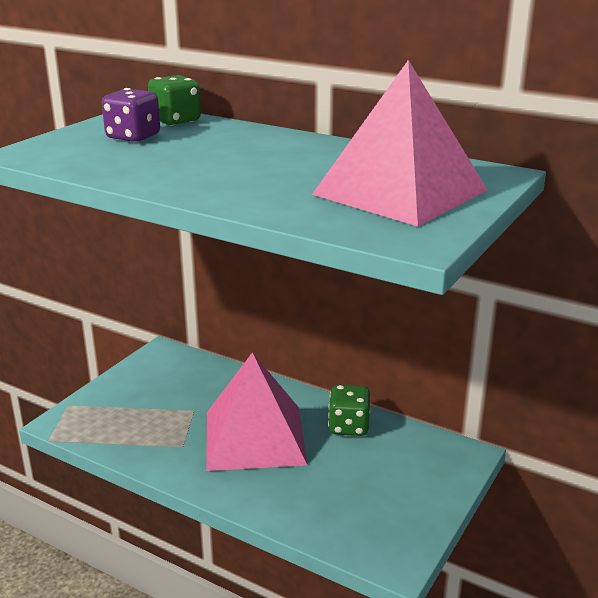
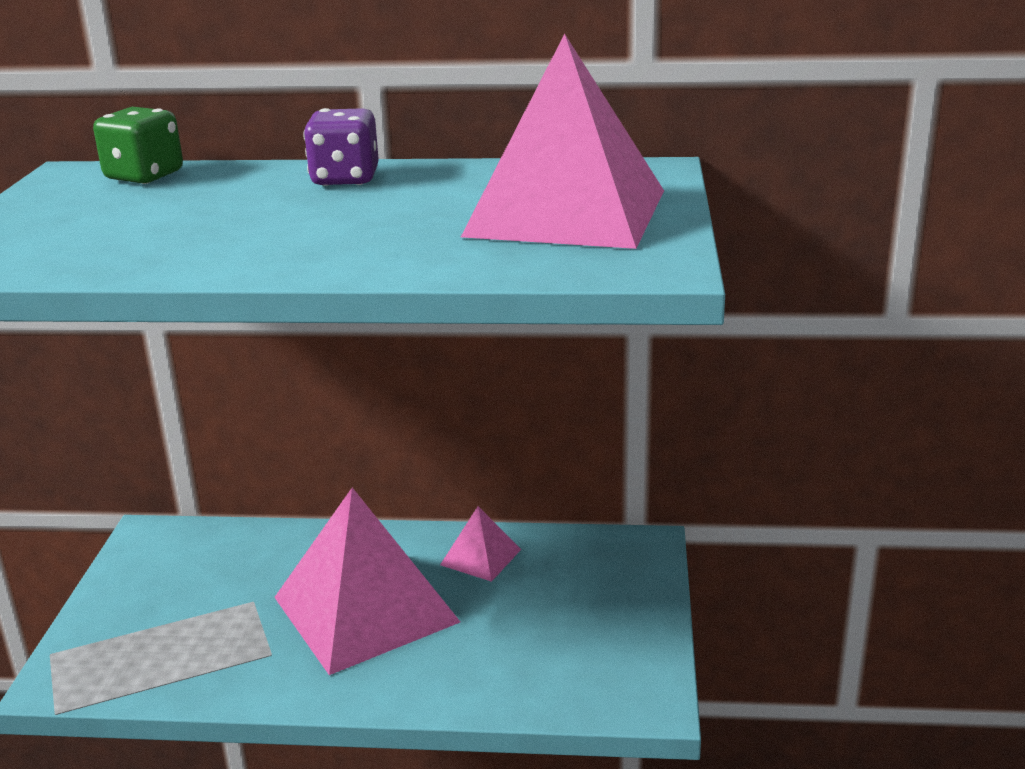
camera: 25 degrees left, 0 degrees up
purple dice [102,88,160,142] -> purple dice moved to [303,108,379,186]
green dice [328,385,370,436] -> pink pyramid [440,506,521,582]

